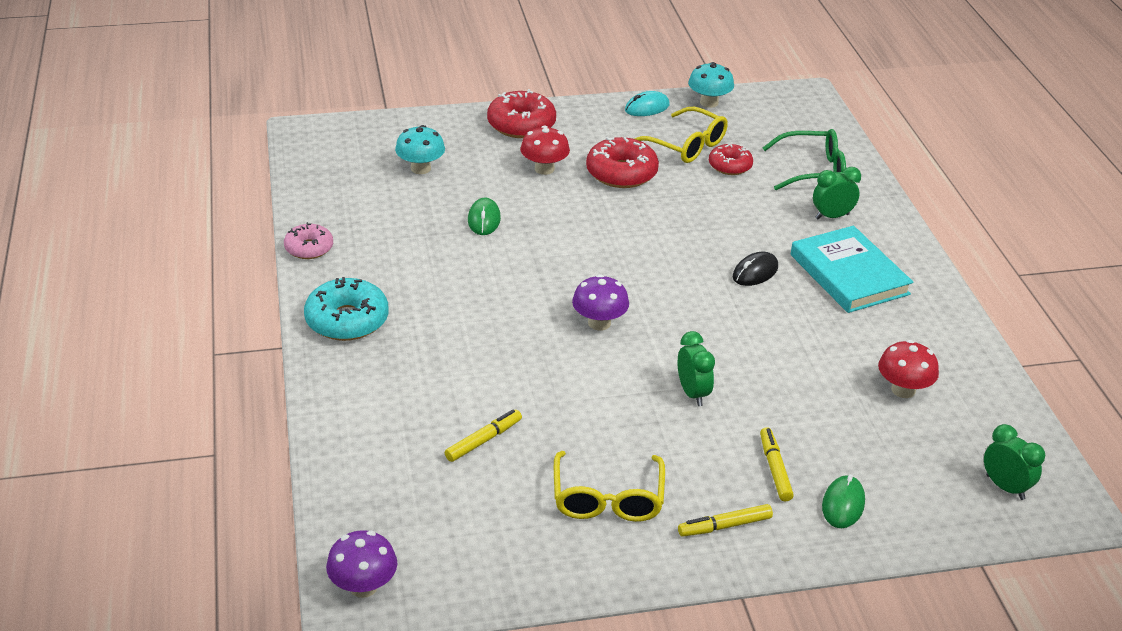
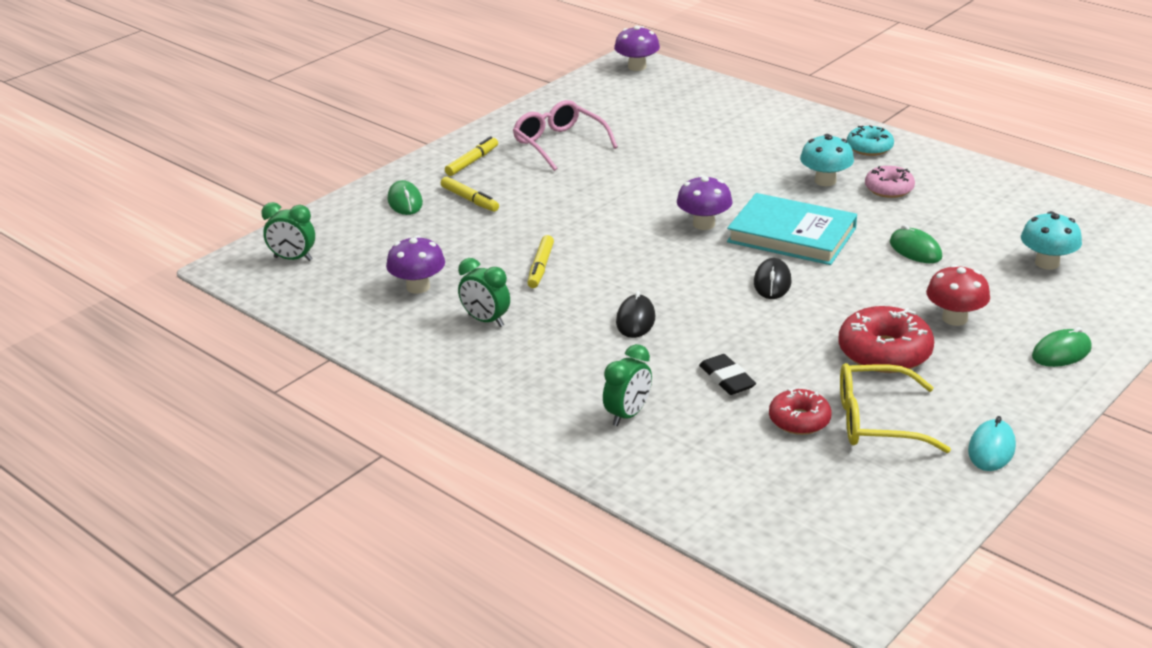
camera: 145 degrees right, 5 degrees down
pink donut [284,222,333,259] -> pink donut moved to [865,166,915,198]
turquoise donut [304,277,389,341] -> turquoise donut [847,125,894,156], size x0.62
yellow marker [445,409,522,462] -> yellow marker moved to [527,235,554,288]
red donut [487,89,556,138] -> green mouse [1032,327,1092,367]
yellow glasses [554,451,665,522] -> pink glasses [513,100,618,171]
green clock [678,331,715,406] -> green clock moved to [458,258,510,327]
turquoise mushroom [688,62,734,108] -> turquoise mushroom moved to [800,134,854,186]
green glasses [763,129,846,190] -> none
turquoise book [791,226,913,313] -> turquoise book moved to [727,193,857,265]
red mushroom [878,340,939,398] -> purple mushroom [386,235,445,294]
none -> black eraser [699,354,756,395]
none -> black mouse [754,258,791,299]

